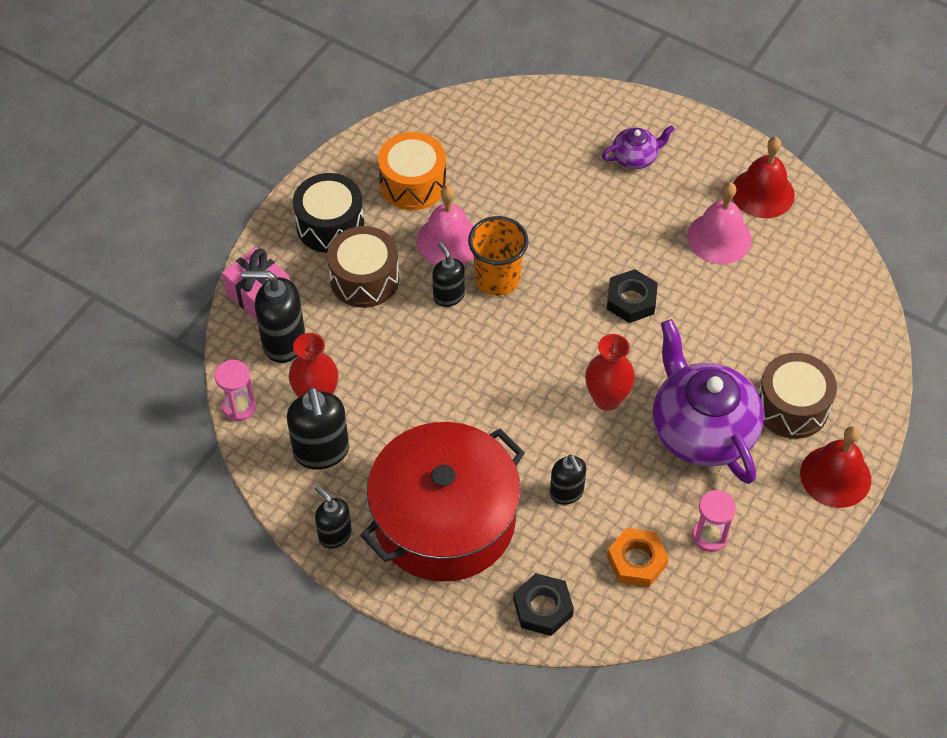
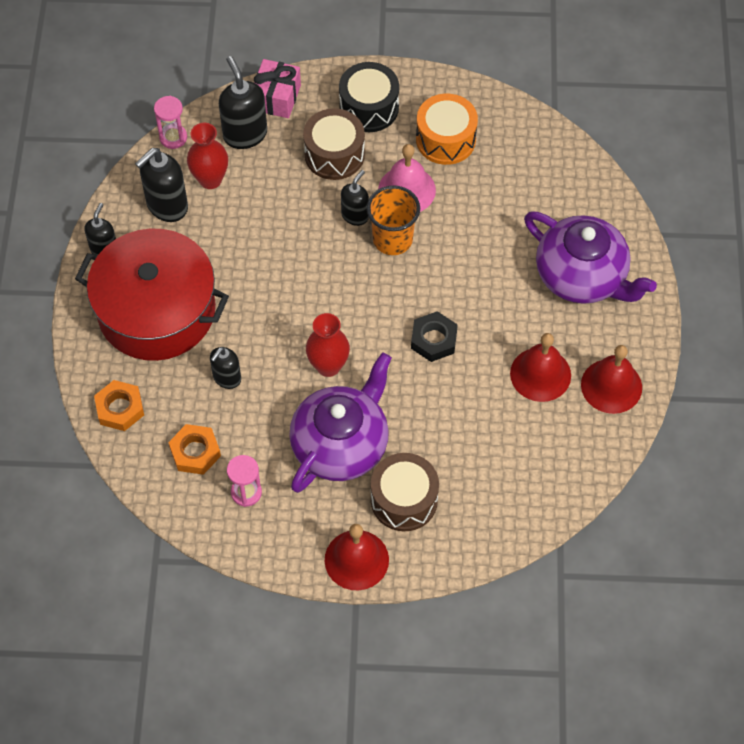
camera: 60 degrees right, 5 degrees up
black nut [513,573,574,636] -> orange nut [94,380,144,431]
purple teapot [602,125,675,169] -> purple teapot [524,212,657,304], size x2.12
pink bell [687,182,752,264] -> red bell [510,333,571,402]

